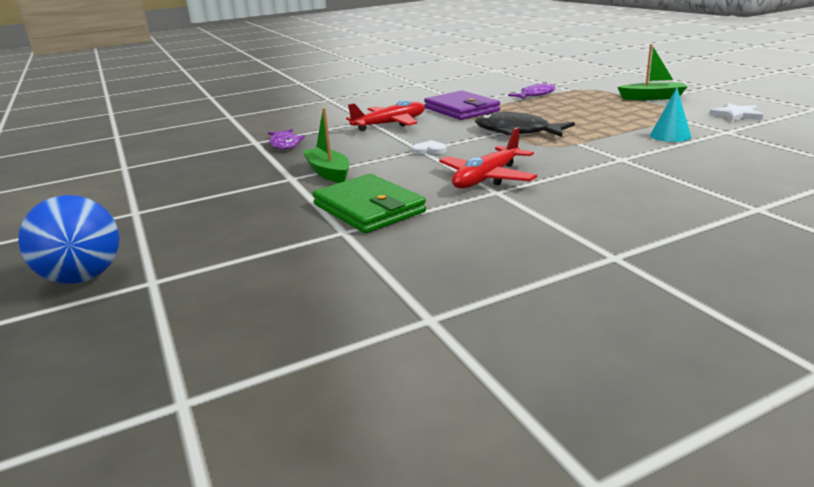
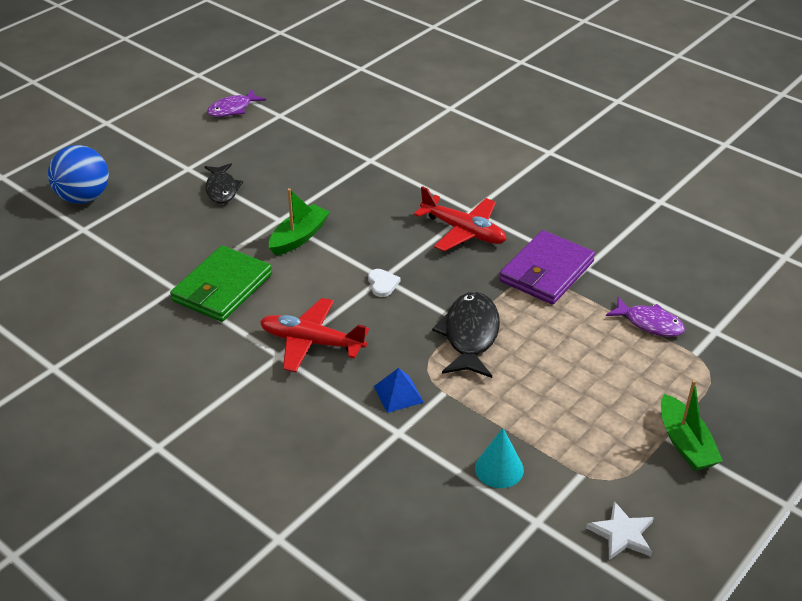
camera: 65 degrees right, 15 degrees up
purple fish [268,129,305,150] -> purple fish moved to [207,90,266,117]
none -> black fish [205,163,243,204]
none -> blue pyramid [374,368,424,413]

